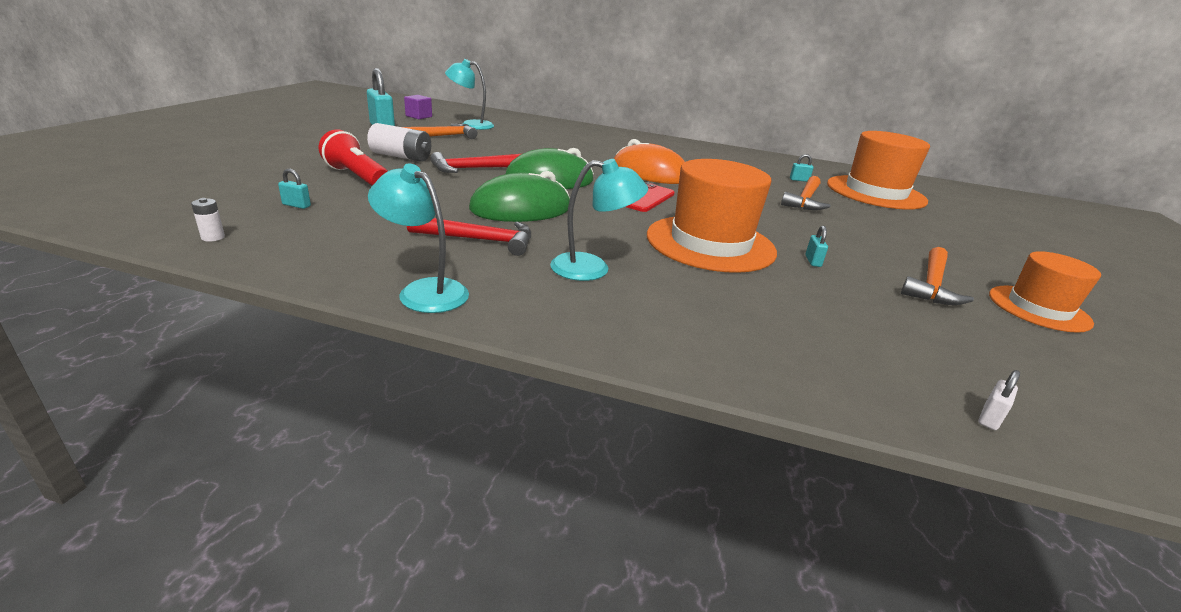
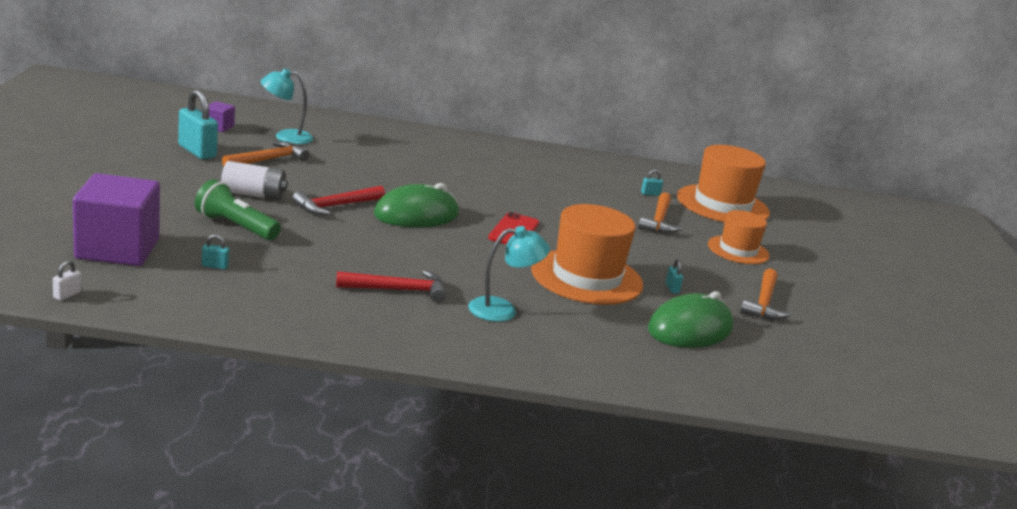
camera: 15 degrees left, 5 degrees down
white battery [191,198,225,241] -> none
red flashlight [319,129,388,186] -> green flashlight [195,179,281,240]
turquoise lamp [368,163,469,313] -> none
green mouse [469,171,570,222] -> green mouse moved to [648,291,733,348]
orange mouse [614,139,685,184] -> none
white padlock [978,370,1020,430] -> white padlock moved to [53,260,81,301]
orange hat [989,251,1101,333] -> orange hat moved to [708,210,770,264]
none -> purple cube [73,173,160,266]

